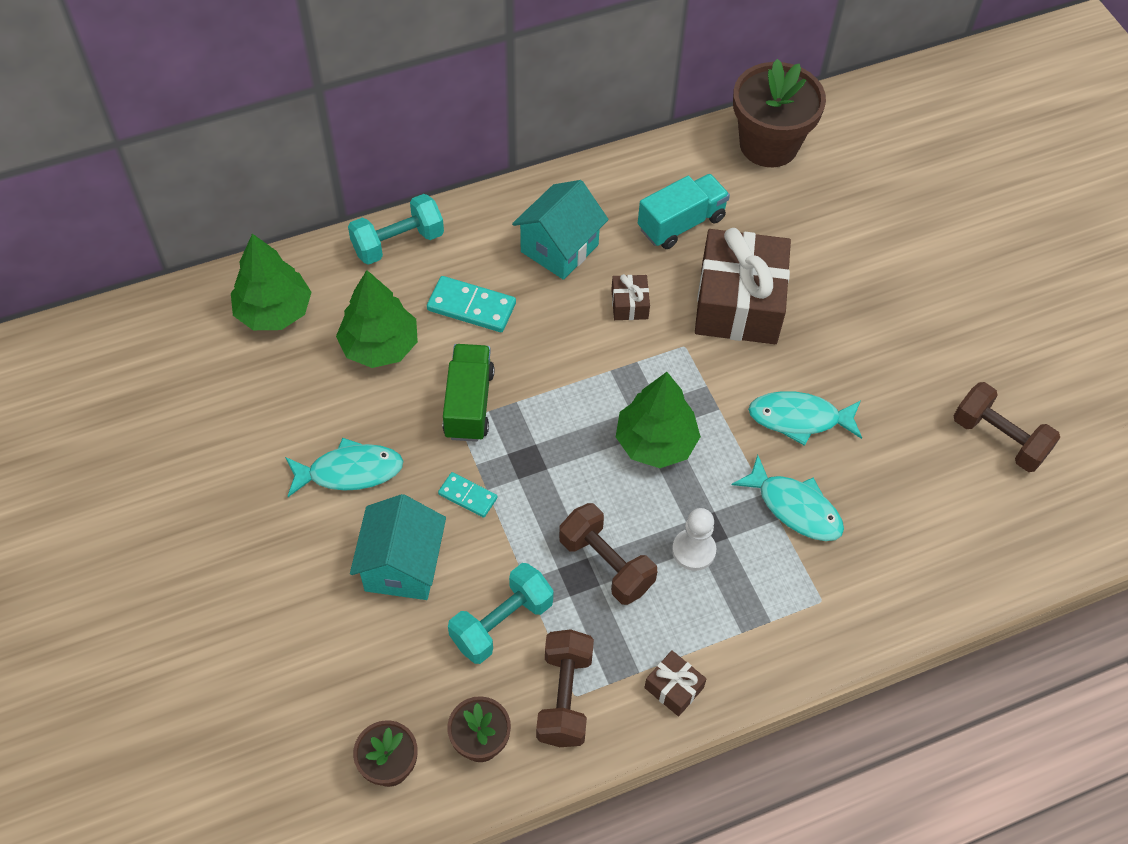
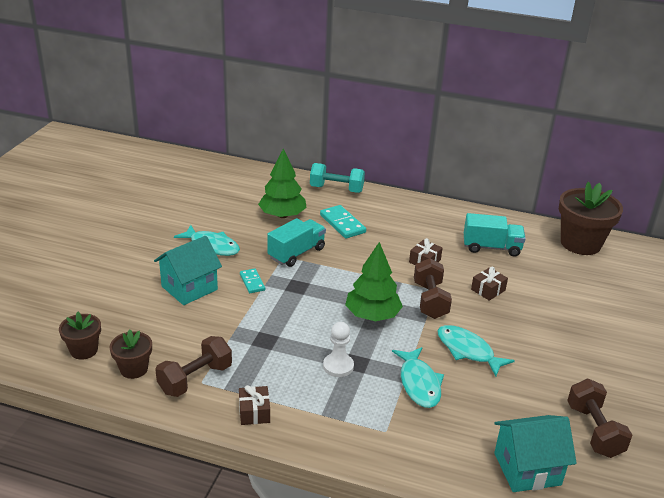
camera: 40 degrees right, 25 degrees down
green tree [231,234,312,330] -> none
green truck [443,344,495,442] -> turquoise truck [267,218,326,267]
turquoise dumbbell [448,563,553,664] -> none
turquoise house [512,180,609,280] -> turquoise house moved to [494,415,577,492]
brown dumbbell [559,503,657,605] -> brown dumbbell moved to [414,258,452,319]
brown gift [695,228,791,344] -> brown gift [471,267,508,301], size x0.42

